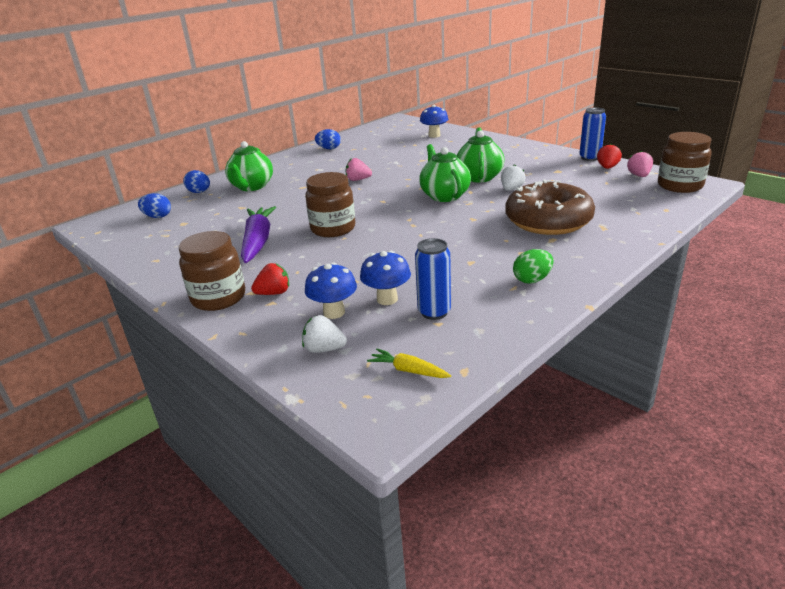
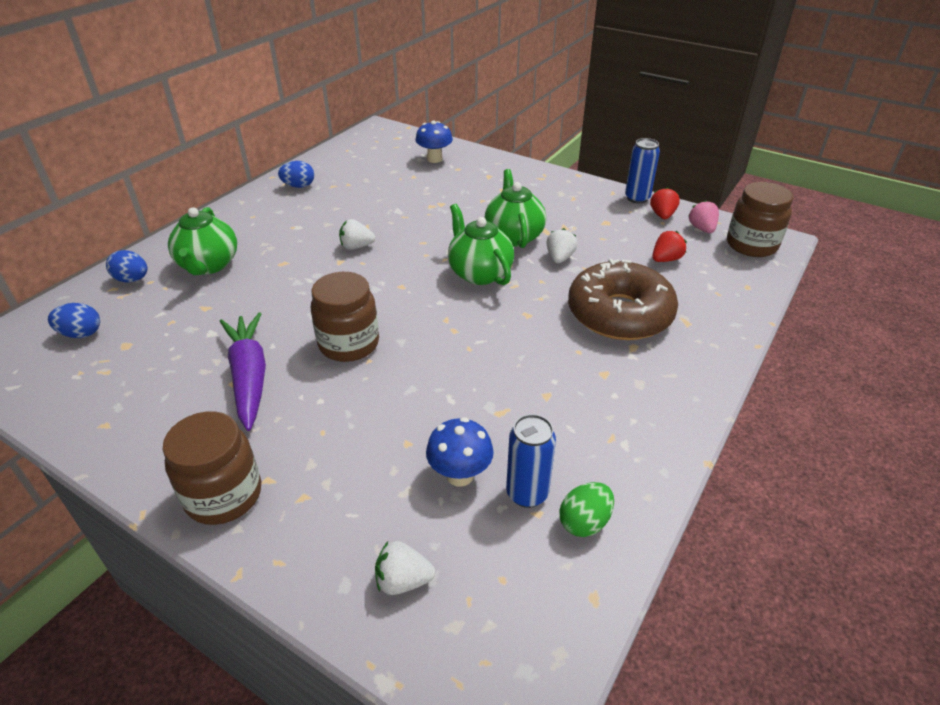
camera: 15 degrees left, 10 degrees up
red strawberry [251,263,289,295] -> red strawberry moved to [652,231,687,262]
blue mushroom [305,262,357,319] -> none
pink strawberry [346,158,372,181] -> white strawberry [339,219,375,250]
yellow carrot [367,349,451,378] -> none
green egg [513,249,553,284] -> green egg moved to [559,482,614,537]

